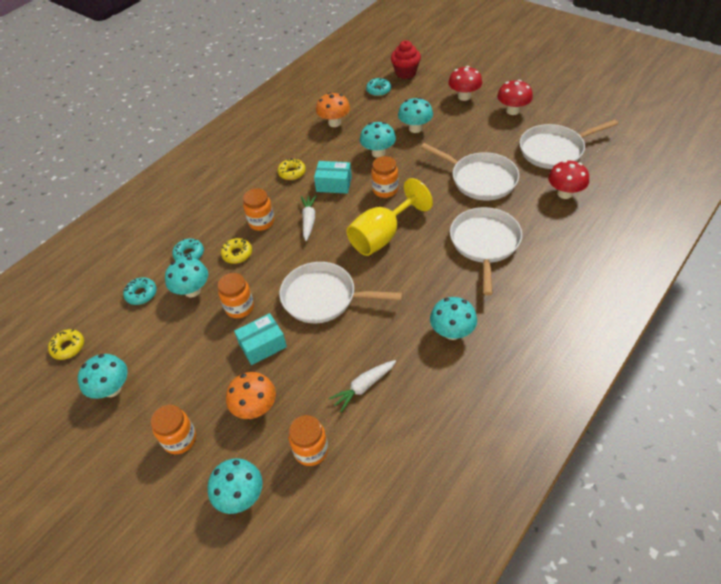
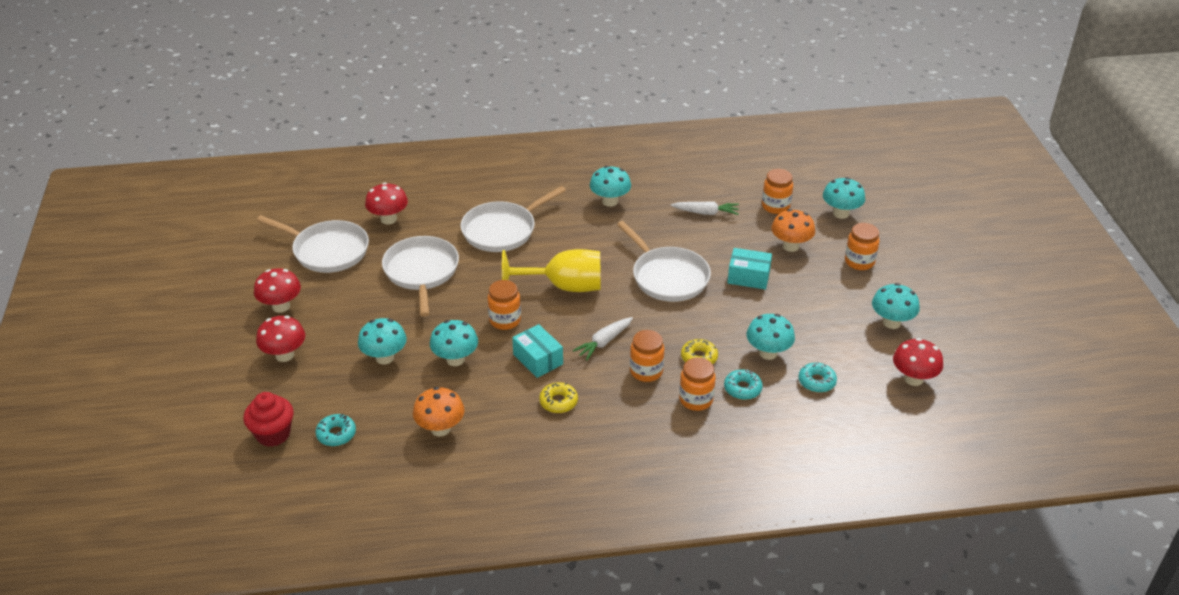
camera: 140 degrees left, 10 degrees down
yellow donut [48,329,84,360] -> red mushroom [893,338,943,386]
orange jar [218,273,254,318] -> orange jar moved to [679,358,716,411]

